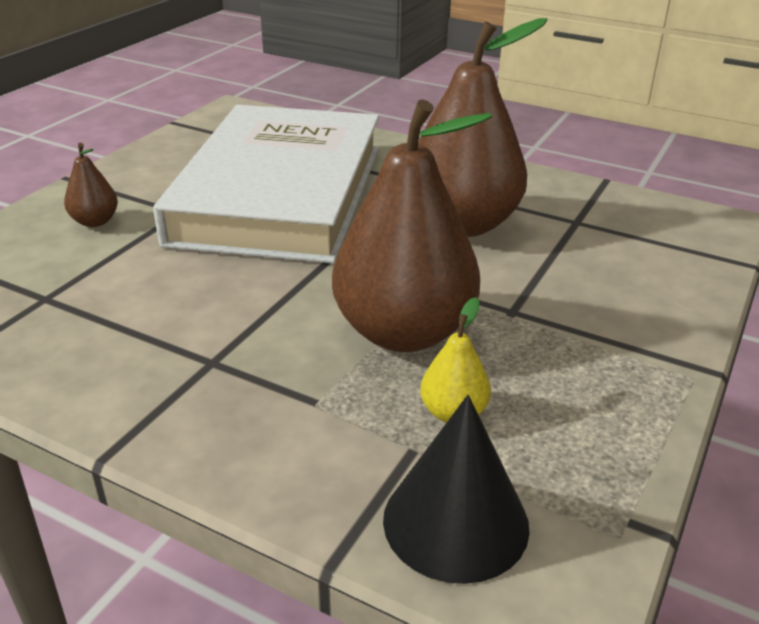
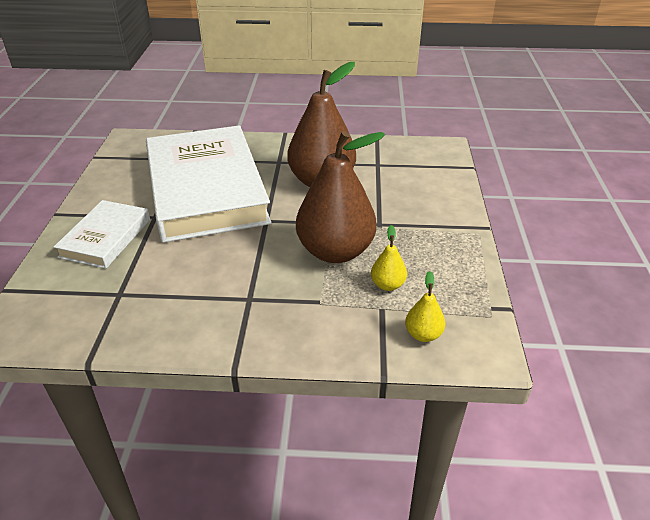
camera: 25 degrees left, 5 degrees up
brown pear [64,143,118,227] -> white book [54,200,150,269]
black cone [383,395,530,584] -> yellow pear [405,271,445,342]

